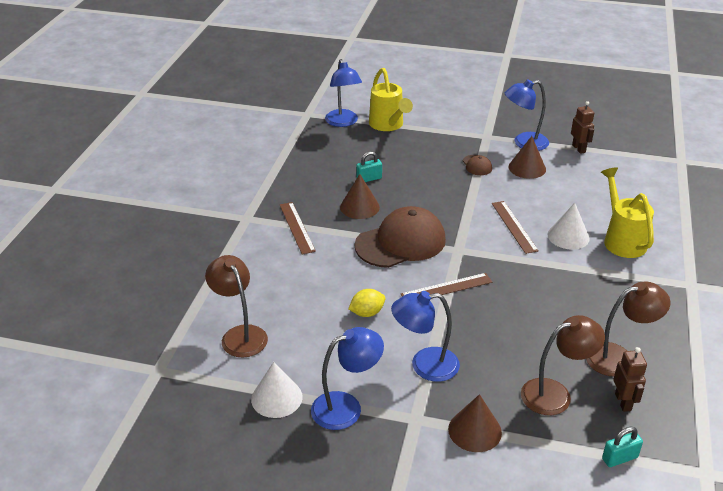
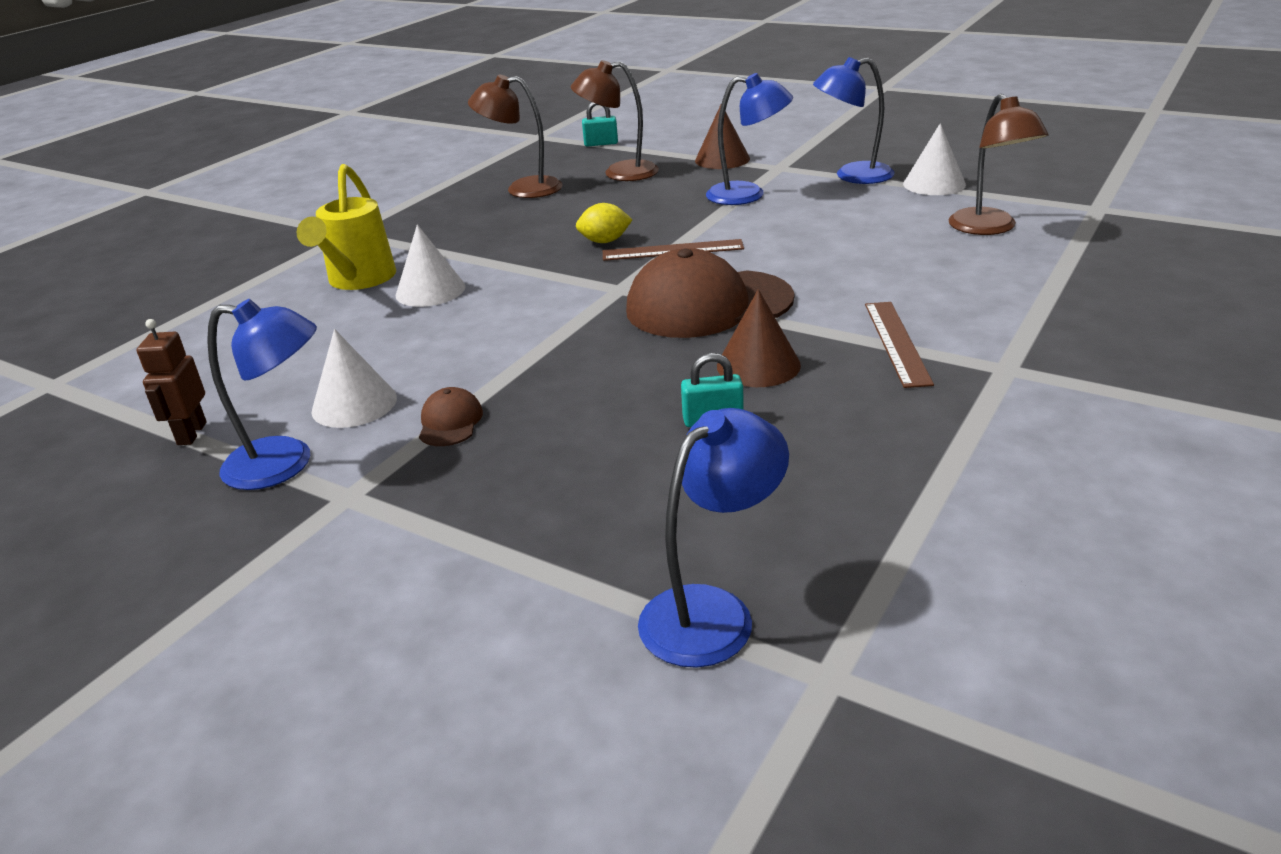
camera: 160 degrees left, 5 degrees down
blue lamp [325,59,362,127] -> blue lamp turned 45 degrees clockwise [638,408,789,668]
yellow lemon [348,289,385,317] -> yellow lemon moved to [576,203,633,243]
yellow watering can [369,68,413,131] -> none
brown ruler [492,201,539,254] -> none
brown cone [509,136,546,179] -> white cone [311,329,397,428]
brown robot [613,347,647,412] -> none

